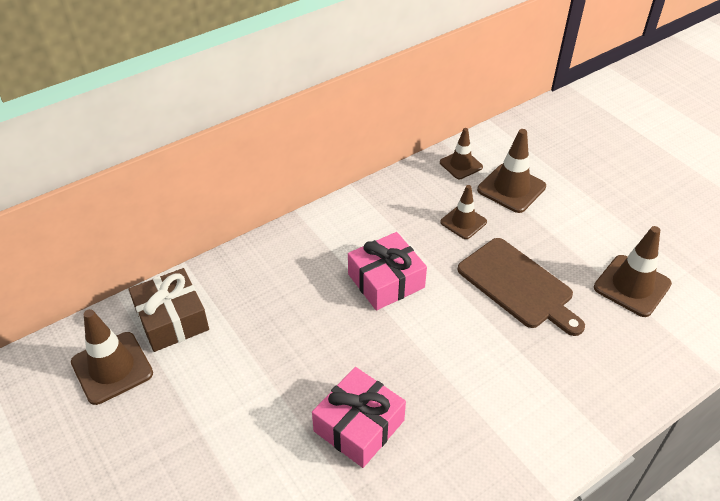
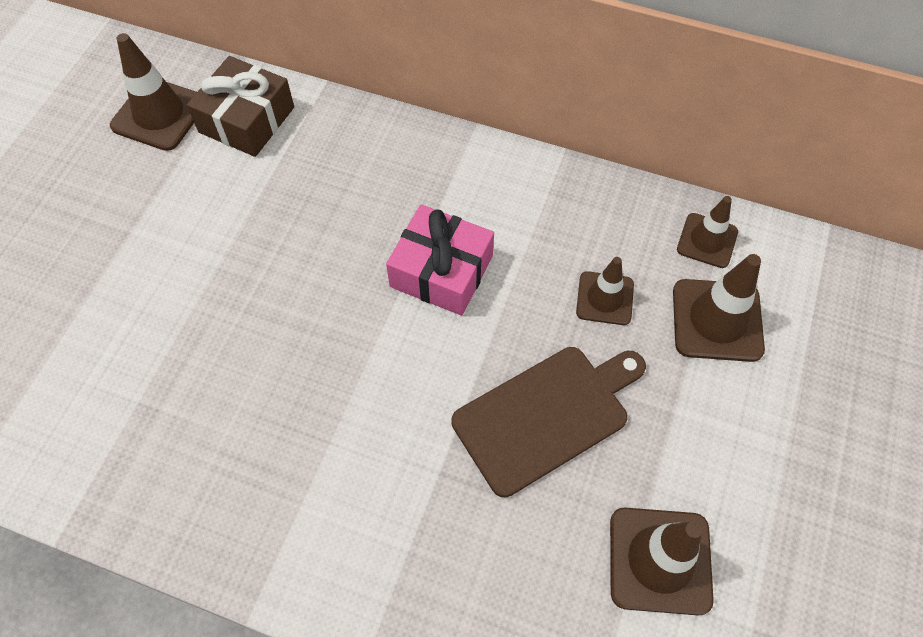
camera: 55 degrees right, 15 degrees up
pink gift [312,367,406,468] -> none
brown cutting board [457,238,585,336] -> brown cutting board turned 135 degrees counterclockwise [451,347,646,497]

